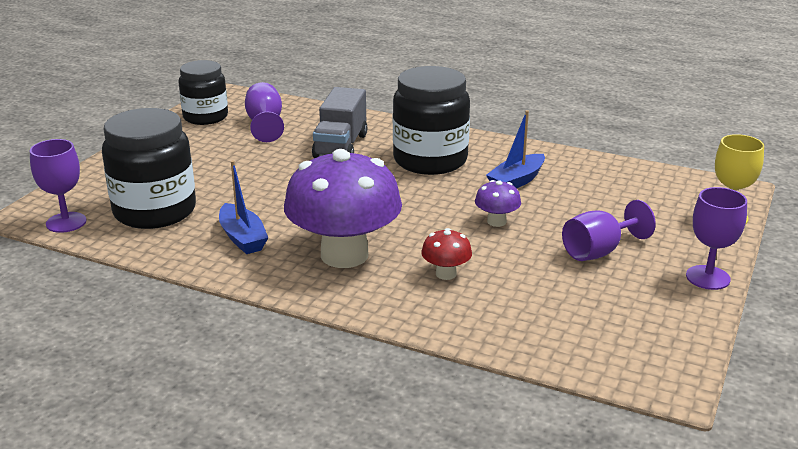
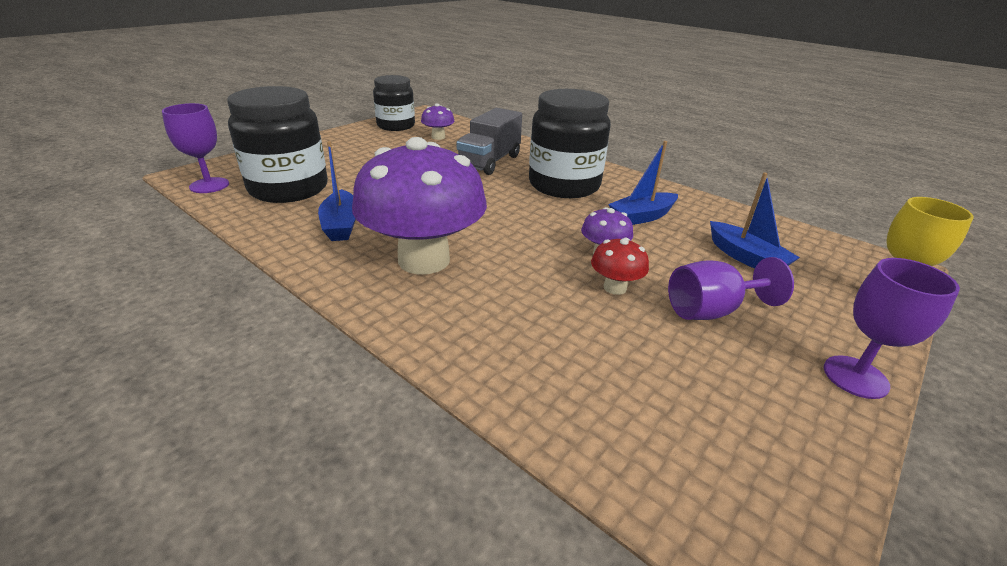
camera: 15 degrees right, 5 degrees up
purple goblet [245,82,284,142] -> purple mushroom [421,104,454,140]
red mushroom [421,228,472,280] -> red mushroom moved to [591,238,649,295]
none -> blue boat [710,172,800,269]

